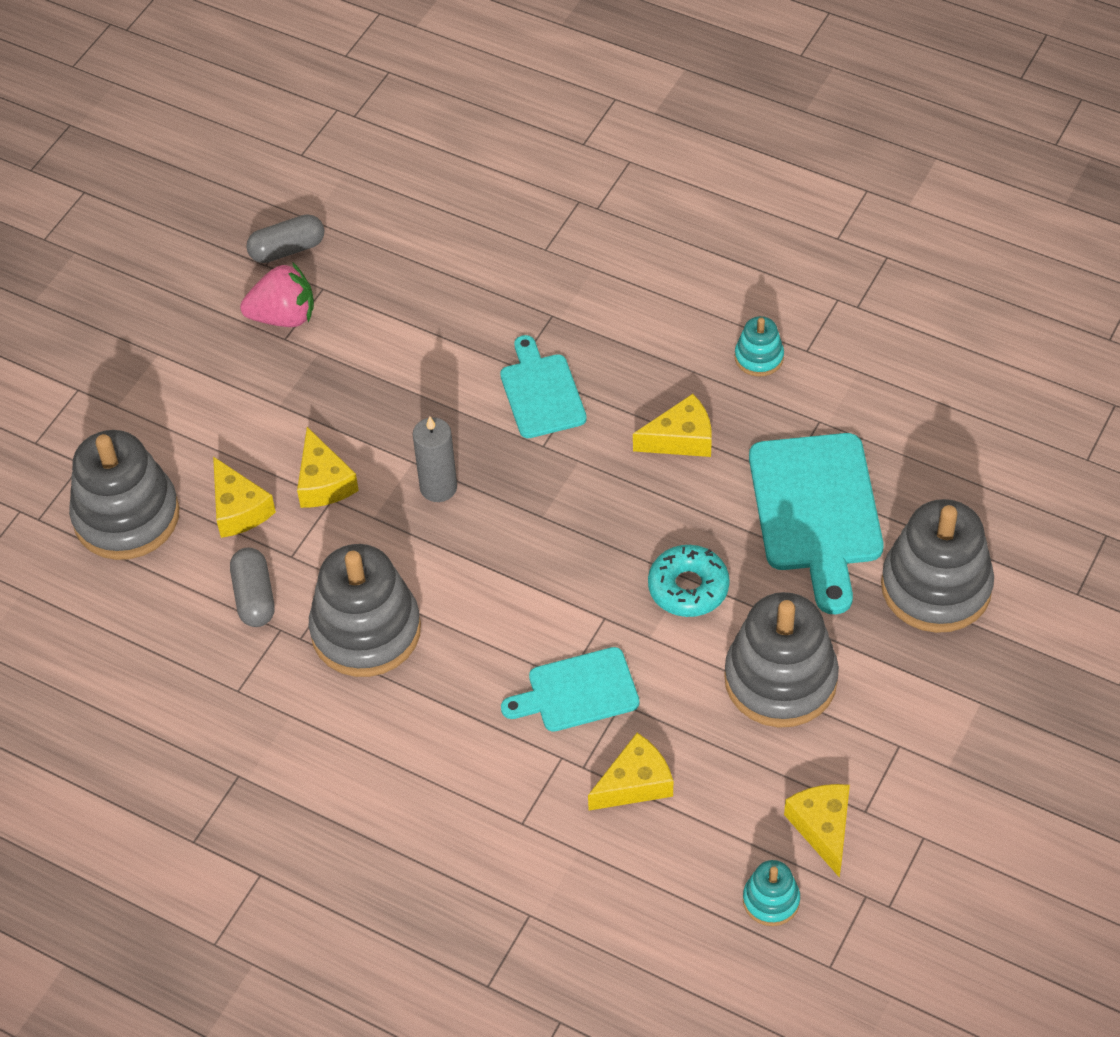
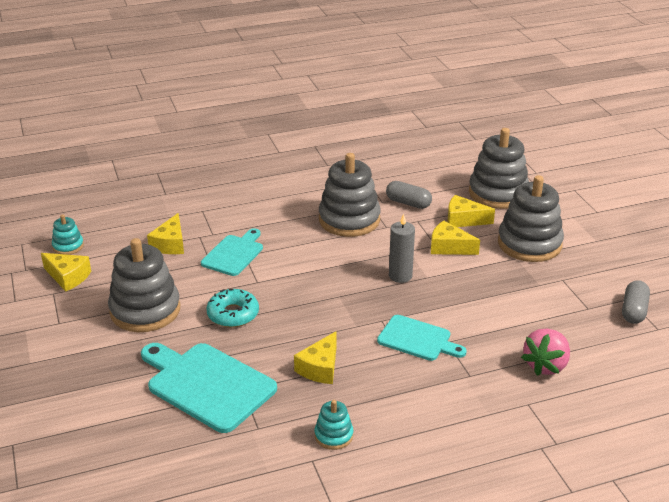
camera: 130 degrees right, 20 degrees down
pink strawberry [240,262,314,327] -> pink strawberry moved to [521,329,570,376]
grey stacking toy [881,499,994,633] -> grey stacking toy moved to [498,175,564,262]

